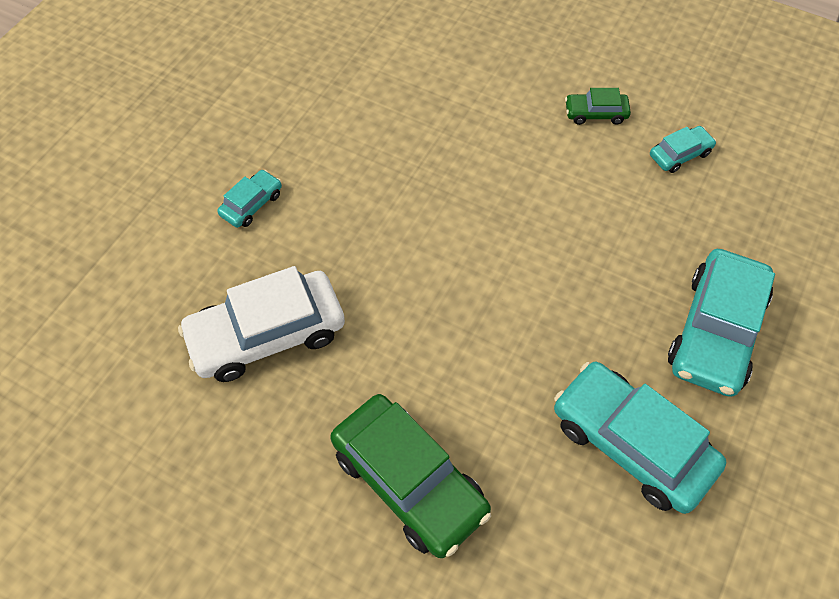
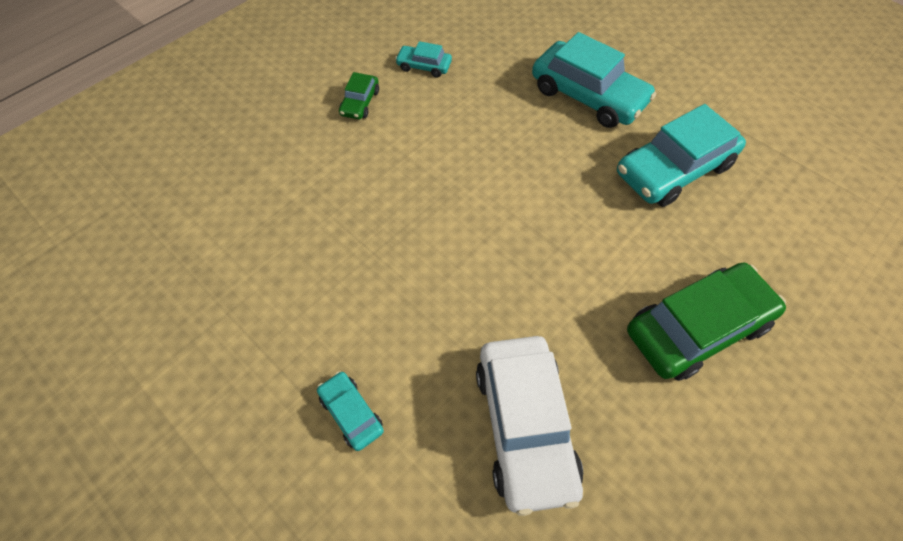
camera: 75 degrees left, 0 degrees up
turquoise car [650,126,716,173] -> turquoise car turned 60 degrees counterclockwise [395,41,452,78]

